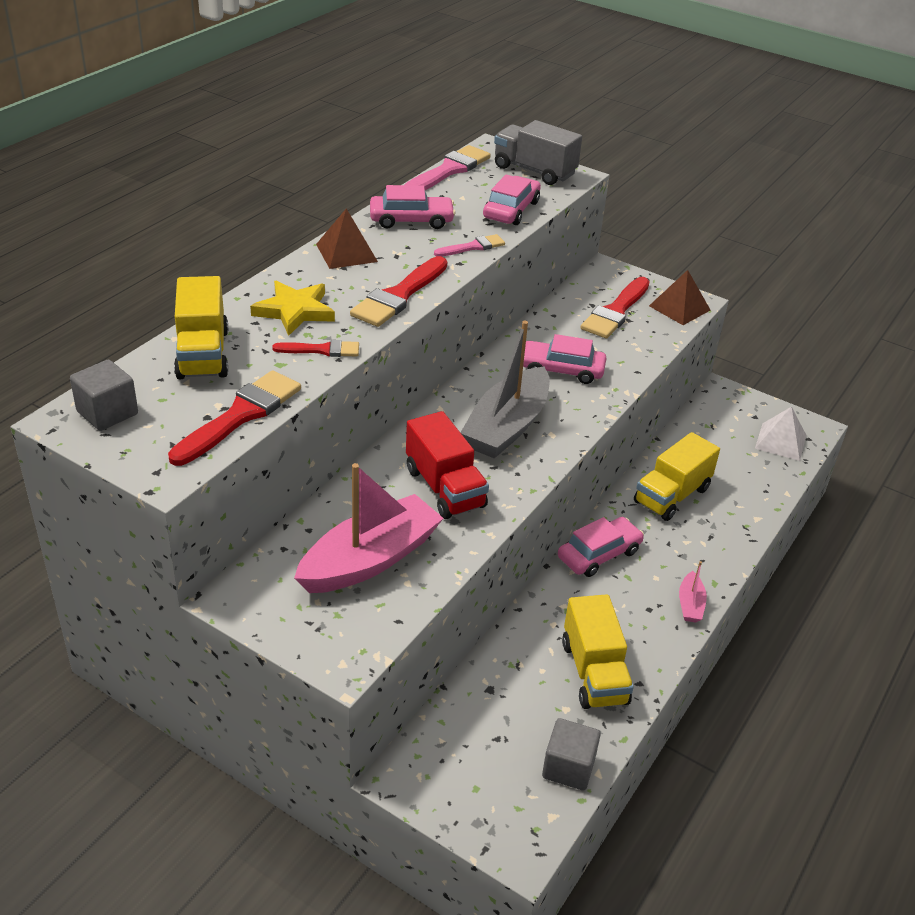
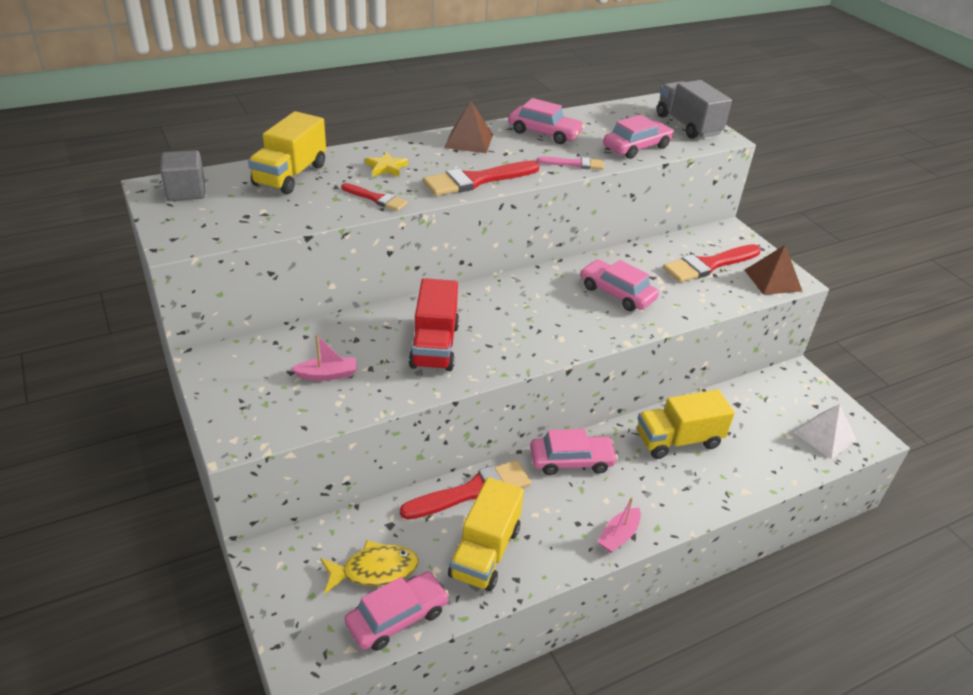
camera: 30 degrees right, 0 degrees up
red brush [168,370,301,466] -> red brush moved to [400,460,531,520]
yellow star [250,281,335,336] -> yellow star [365,152,408,177], size x0.61
pink boat [294,463,444,593] -> pink boat [291,335,357,381], size x0.45
pink brush [404,145,491,190] -> none
grey boat [460,321,550,459] -> none
grey cube [542,718,601,790] -> pink car [345,571,449,651]
none -> yellow fish [320,540,419,594]

